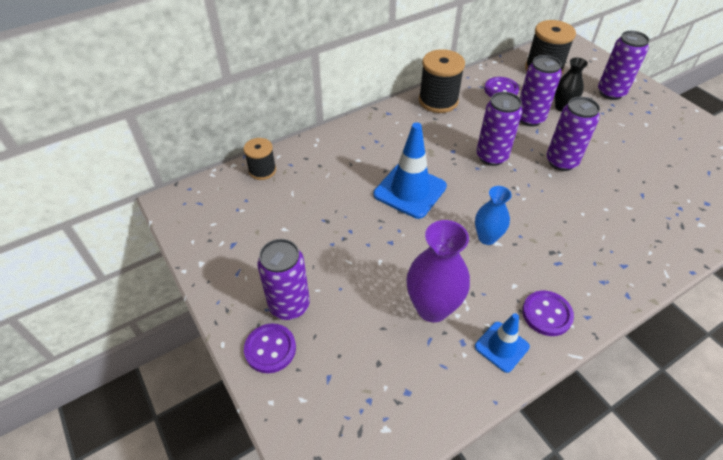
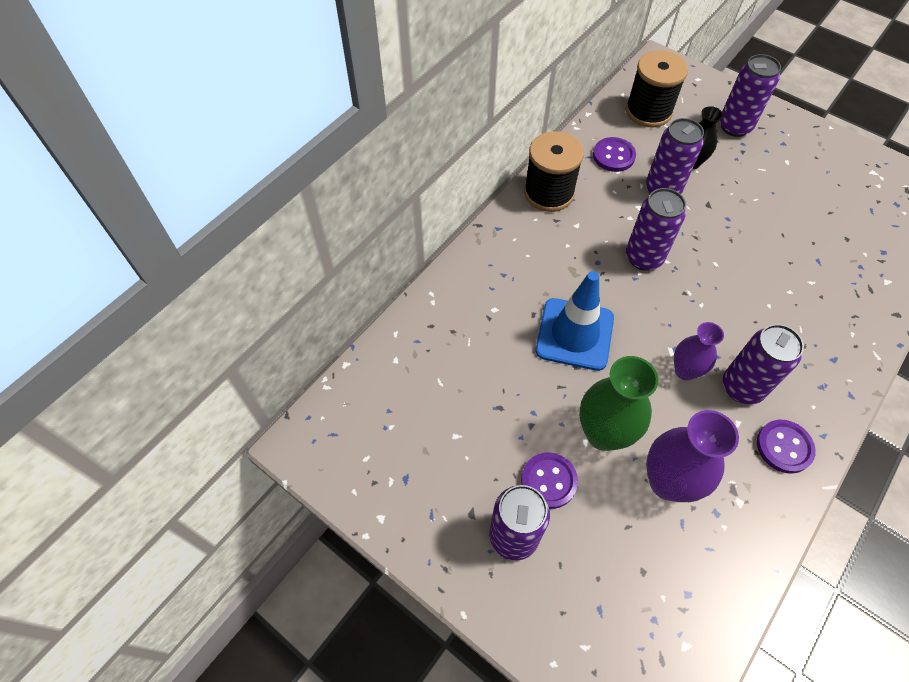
camera: 20 degrees left, 10 degrees up
black spool [243,138,276,180] -> none
purple button [244,324,296,373] -> purple button moved to [521,452,578,509]
blue vase [475,186,512,245] -> purple vase [674,322,724,380]
blue traffic cone [475,313,530,373] -> none
purple can [547,97,600,171] -> purple can moved to [723,324,804,404]
none -> green vase [579,356,658,451]

